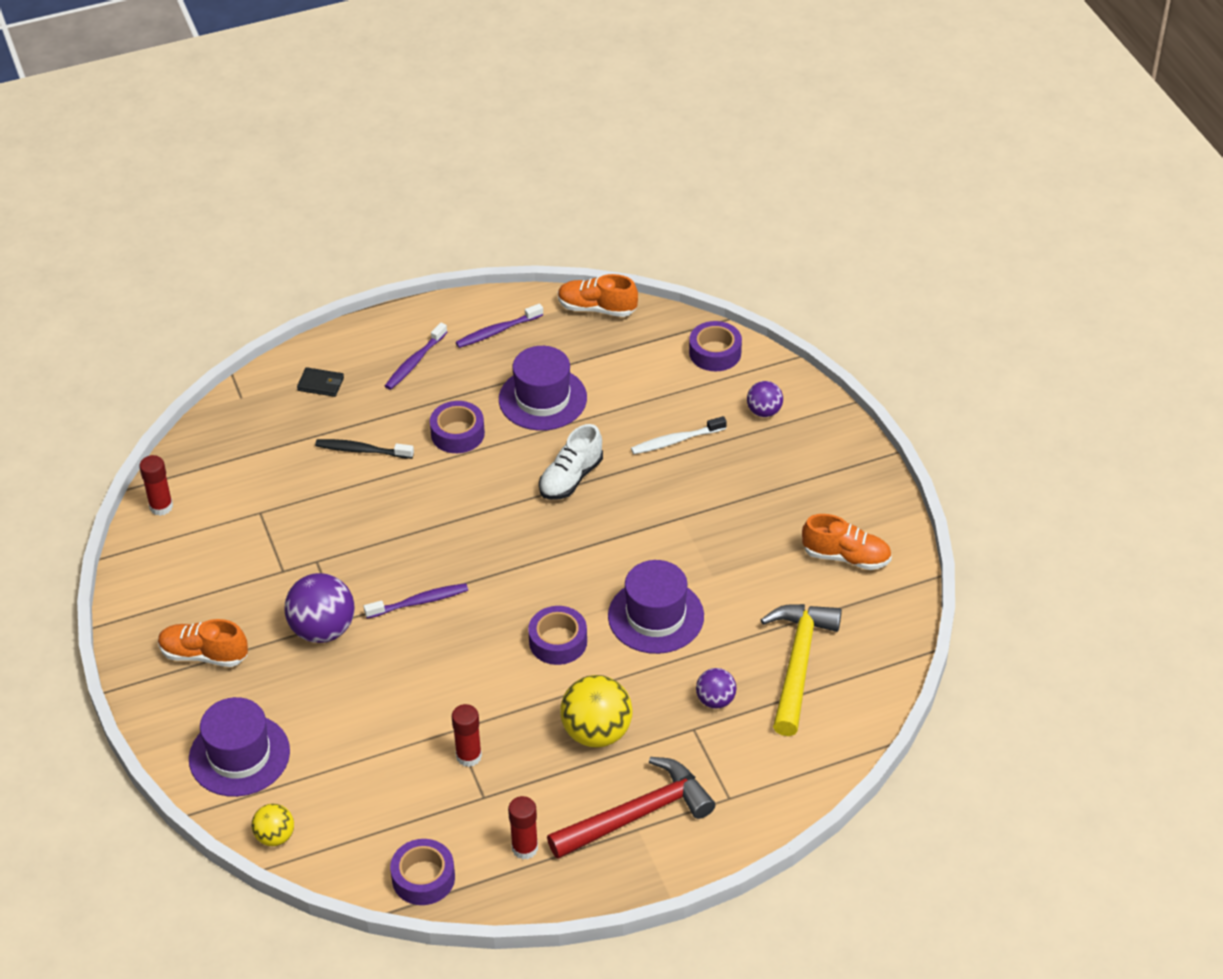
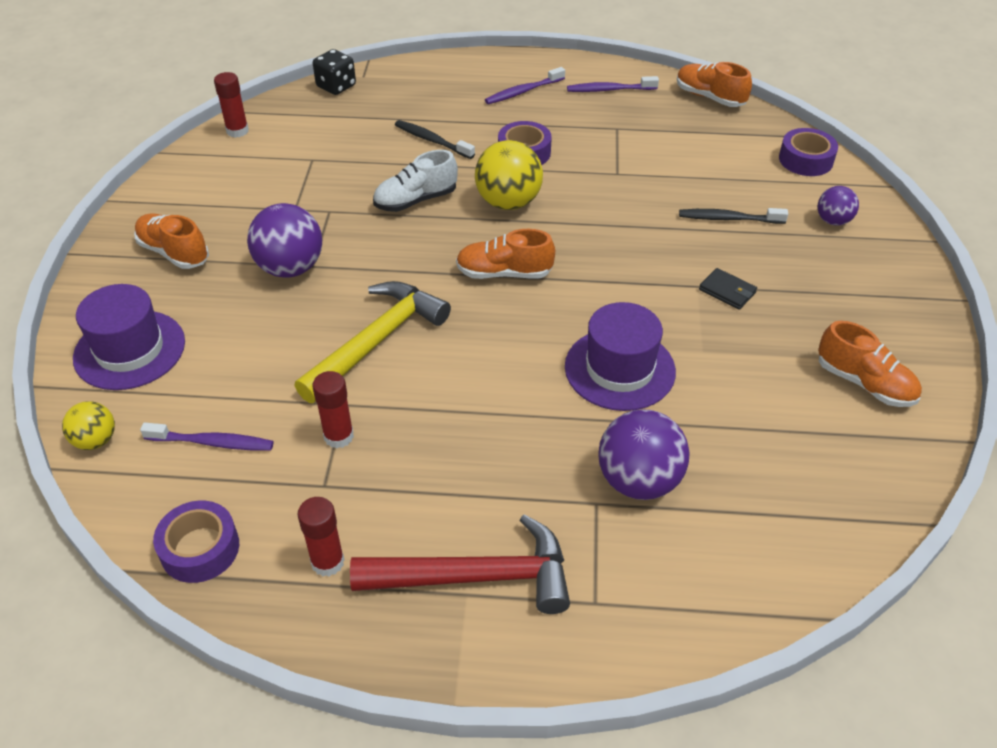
camera: 25 degrees right, 0 degrees up
black wallet [297,367,344,397] -> black wallet moved to [699,268,757,310]
purple toothbrush [364,583,468,619] -> purple toothbrush moved to [140,422,274,451]
purple hat [499,346,587,431] -> none
purple tape [528,606,587,665] -> none
white shoe [539,424,603,500] -> white shoe moved to [373,150,458,212]
yellow ball [560,675,633,748] -> yellow ball moved to [475,140,543,210]
white toothbrush [631,416,727,454] -> black toothbrush [679,208,788,224]
purple ball [696,668,737,709] -> purple ball [598,409,690,500], size x1.76
yellow hammer [761,604,842,736] -> yellow hammer moved to [294,281,451,403]
none -> black dice [313,49,356,95]
none -> orange shoe [456,229,555,279]

